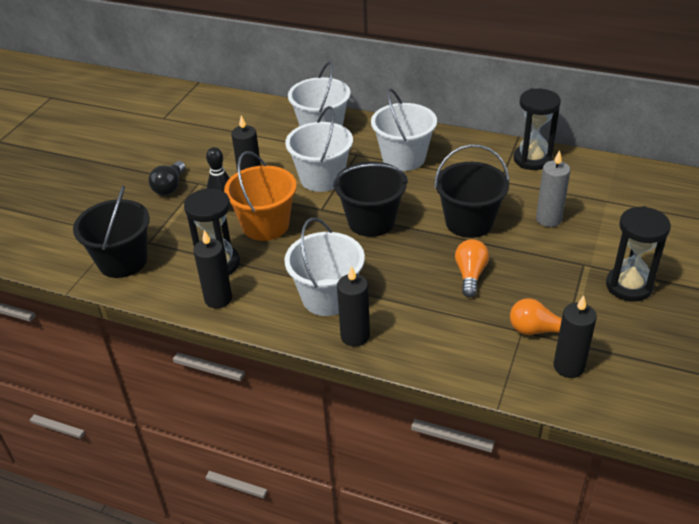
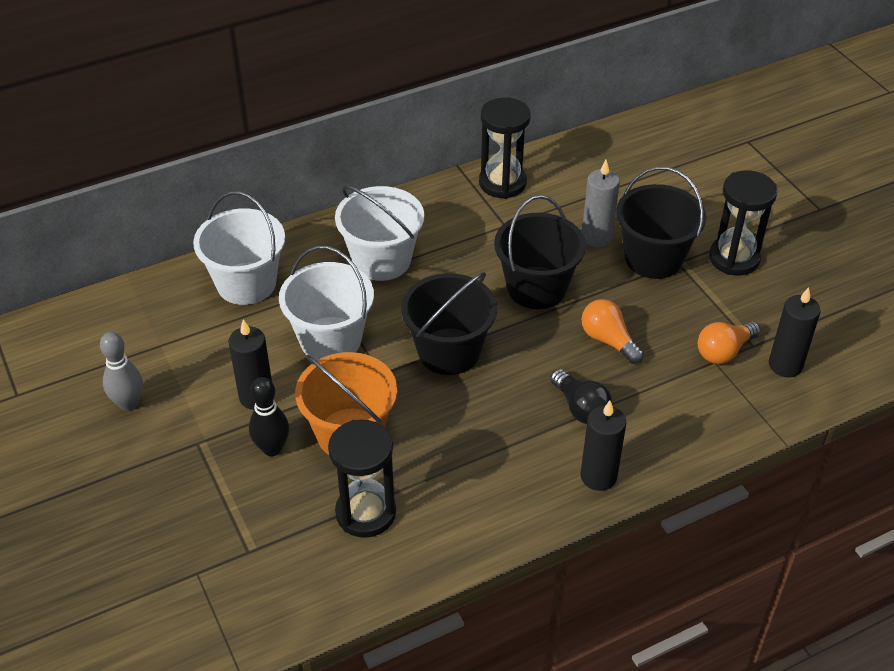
camera: 50 degrees left, 5 degrees up
black bucket [73,186,150,278] -> black bucket moved to [616,167,706,279]
black light bulb [148,161,186,195] -> black light bulb moved to [550,369,612,424]
black candle [193,230,232,309] -> none
white bucket [284,218,365,316] -> none
none -> grey bowling pin [100,332,143,411]

